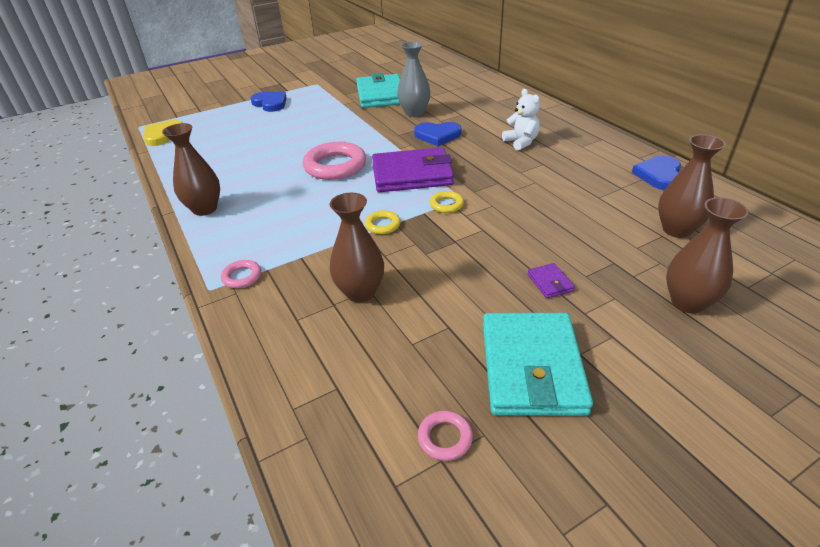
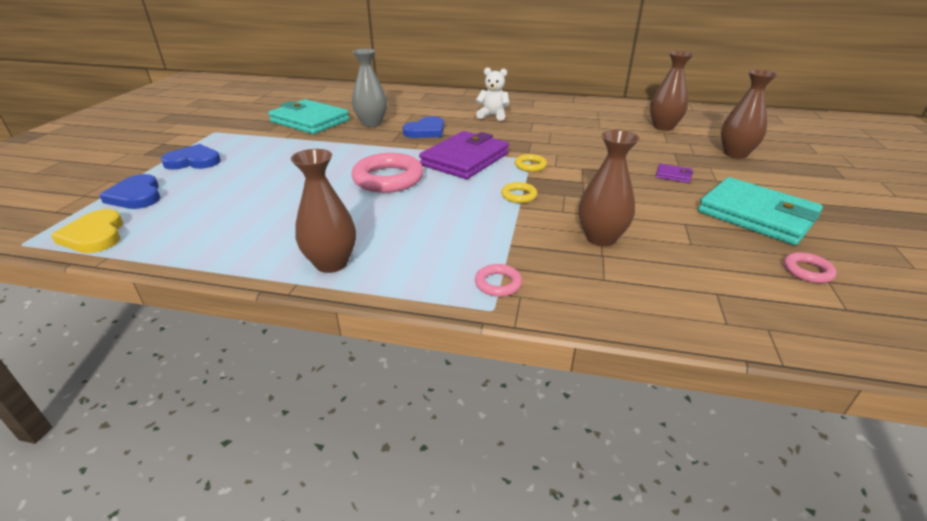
camera: 50 degrees left, 5 degrees down
blue heart [632,156,681,190] -> blue heart moved to [99,174,161,209]

